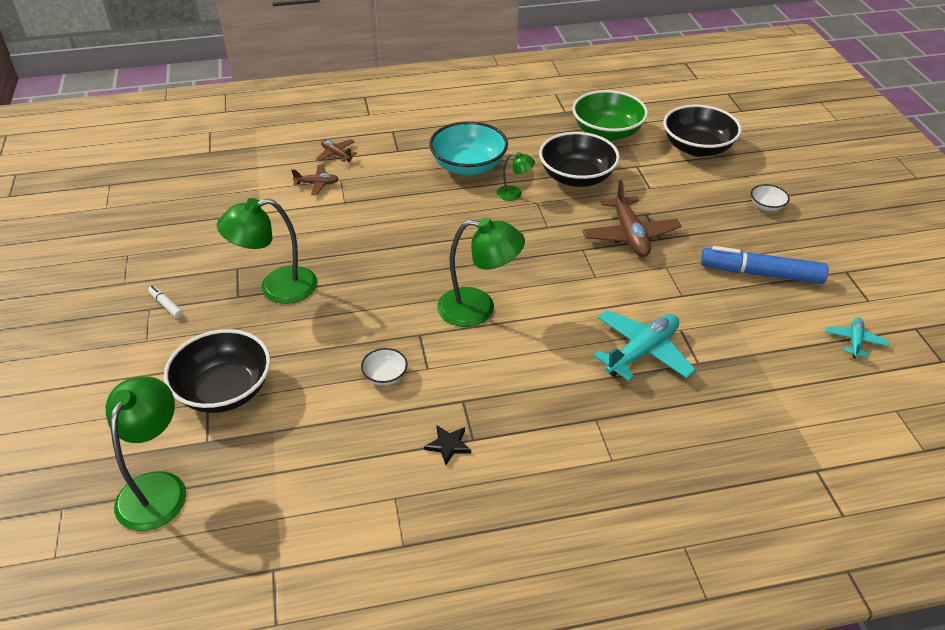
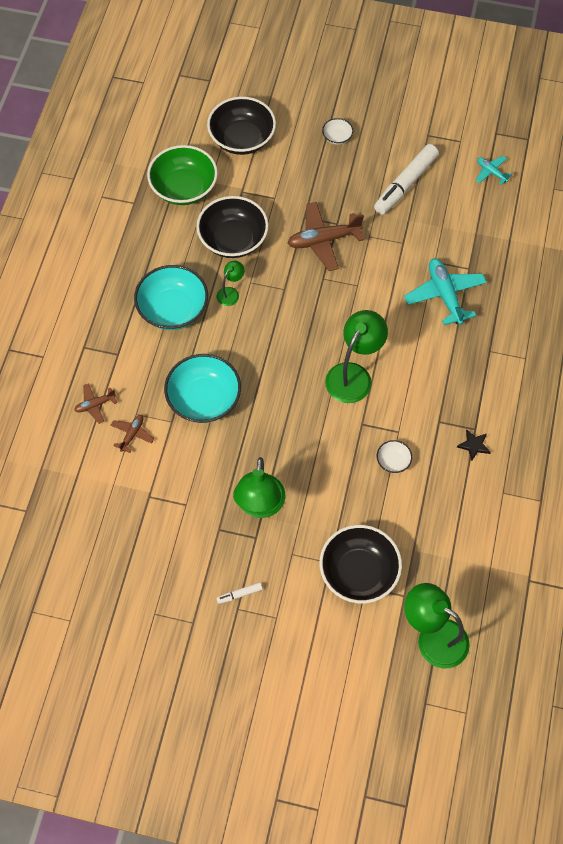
camera: 65 degrees left, 20 degrees up
brown plane [582,180,681,257] -> brown plane turned 150 degrees clockwise [288,202,364,271]
blue marker [701,246,829,284] -> white marker [374,144,439,215]
none -> turquoise bowl [164,354,241,423]

